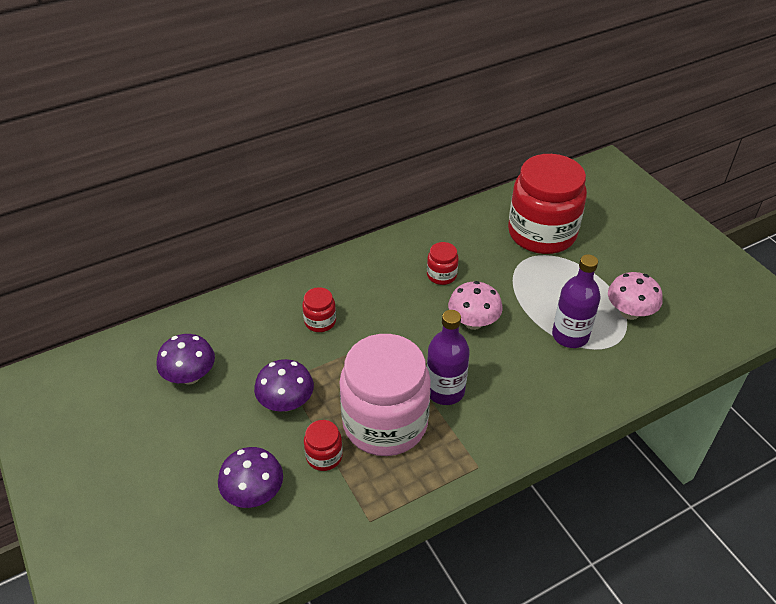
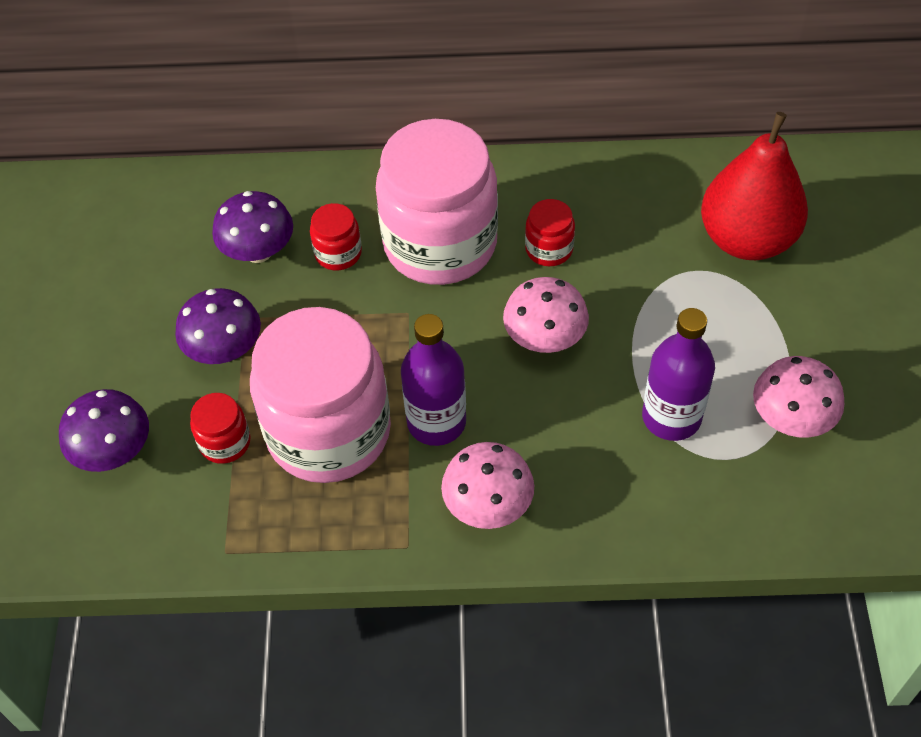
camera: 30 degrees right, 10 degrees up
purple mushroom [156,334,215,385] -> purple mushroom moved to [212,191,293,263]
red jar [508,154,587,254] -> red pear [701,112,808,260]
none -> pink jar [376,119,498,285]
none -> pink mushroom [441,442,534,529]

